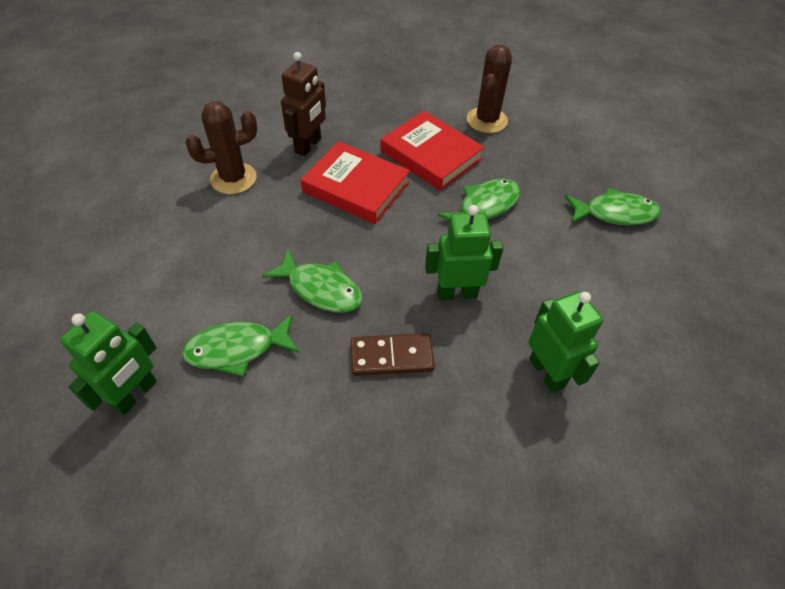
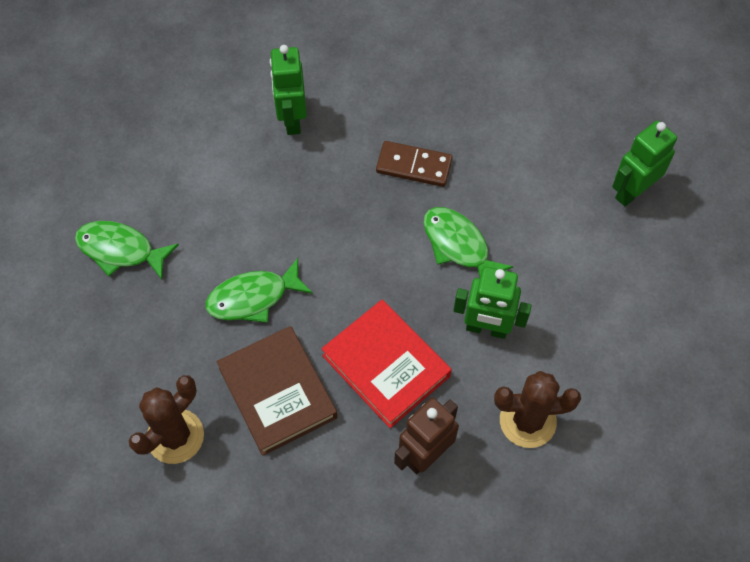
camera: 160 degrees left, 10 degrees up
green fish [182,314,299,377] -> none
red book [381,111,485,191] -> brown book [216,326,337,456]
green robot [425,205,503,300] -> green robot moved to [453,267,532,339]

